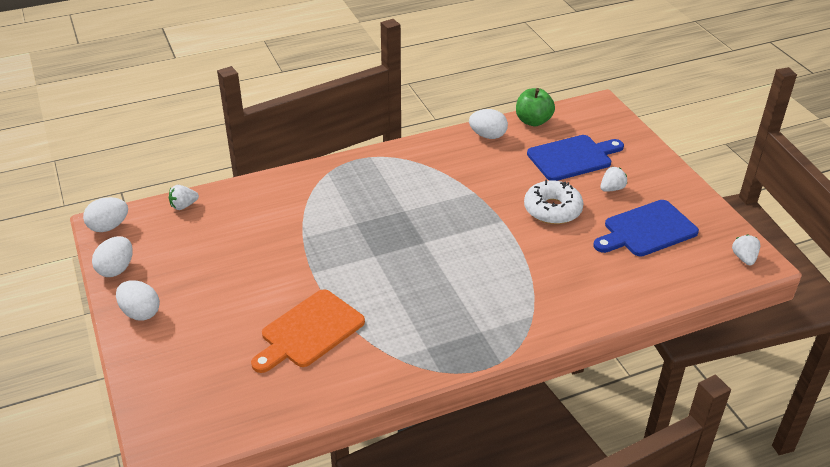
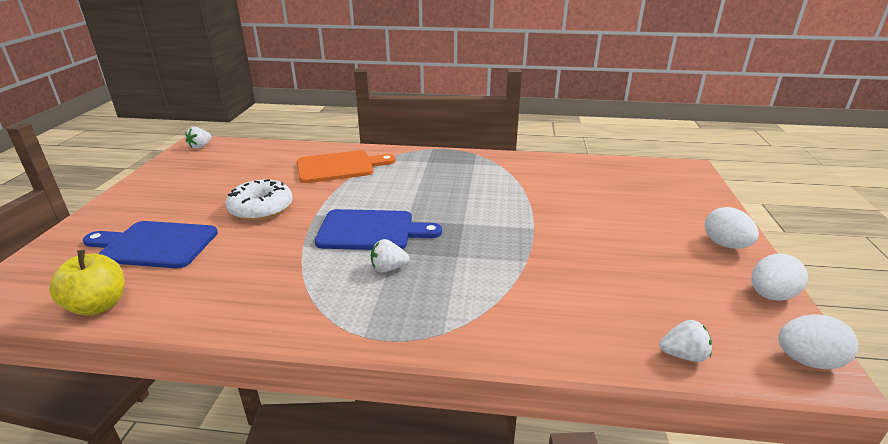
camera: 150 degrees left, 10 degrees down
orange cutting board [251,289,365,373] -> orange cutting board moved to [297,150,396,183]
white egg [469,109,508,139] -> none
green apple [516,88,555,126] -> yellow apple [49,250,125,316]
blue cutting board [593,200,699,256] -> blue cutting board moved to [315,209,442,250]
white strawberry [600,167,627,192] -> white strawberry moved to [371,239,409,272]

